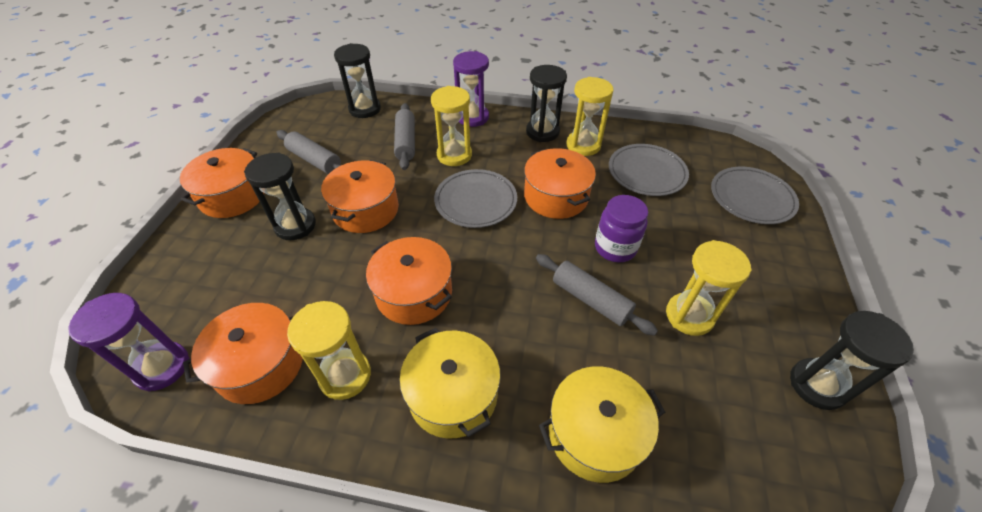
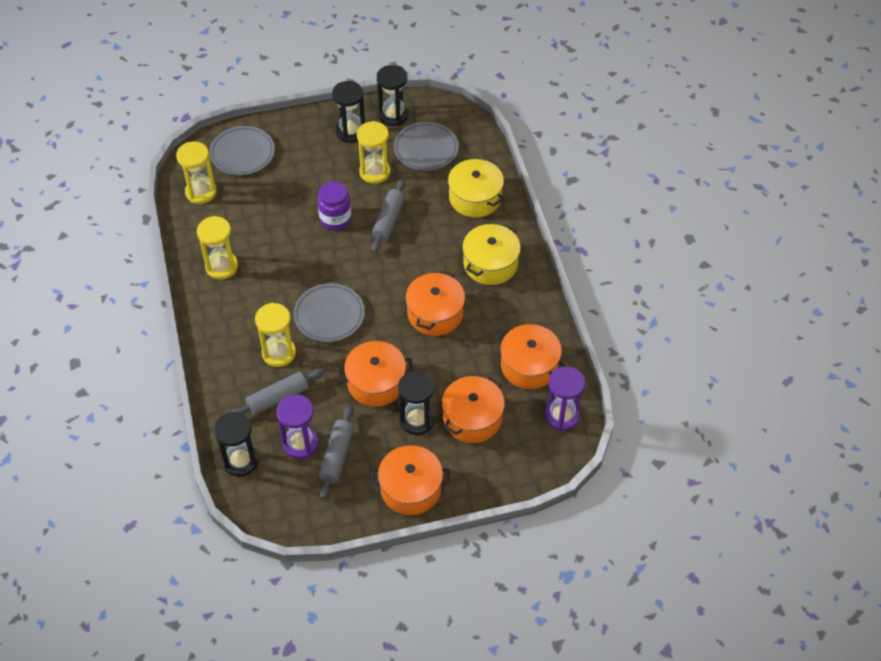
camera: 115 degrees left, 5 degrees up
yellow hourglass [287,301,371,400] -> yellow hourglass moved to [176,141,217,204]
purple hourglass [453,51,489,127] -> purple hourglass moved to [276,395,318,459]
orange pot [524,148,596,219] -> orange pot moved to [442,376,505,443]
black hourglass [526,65,567,142] -> black hourglass moved to [332,81,365,143]
grey plate [609,144,689,196] -> grey plate moved to [394,122,459,171]

